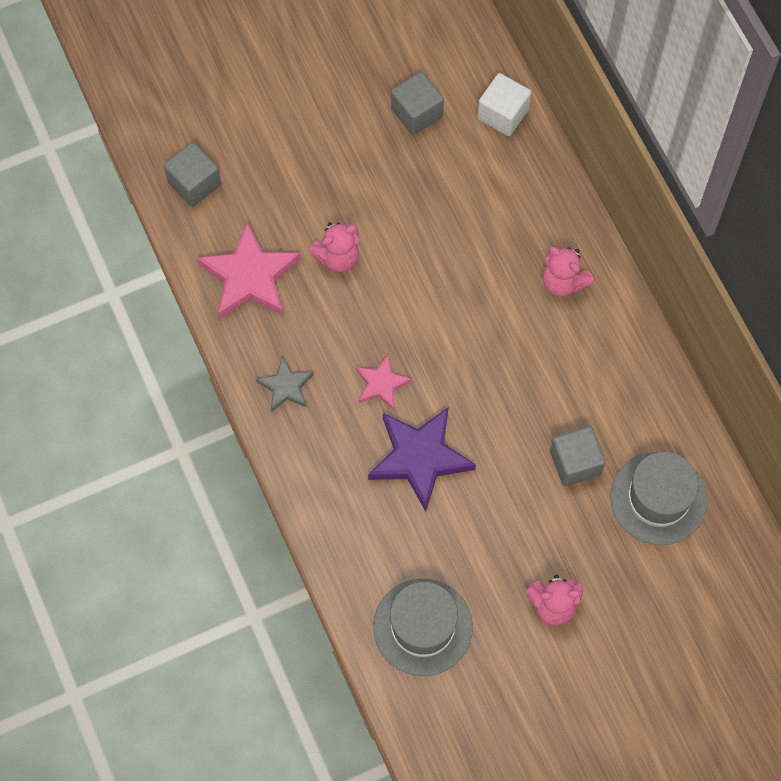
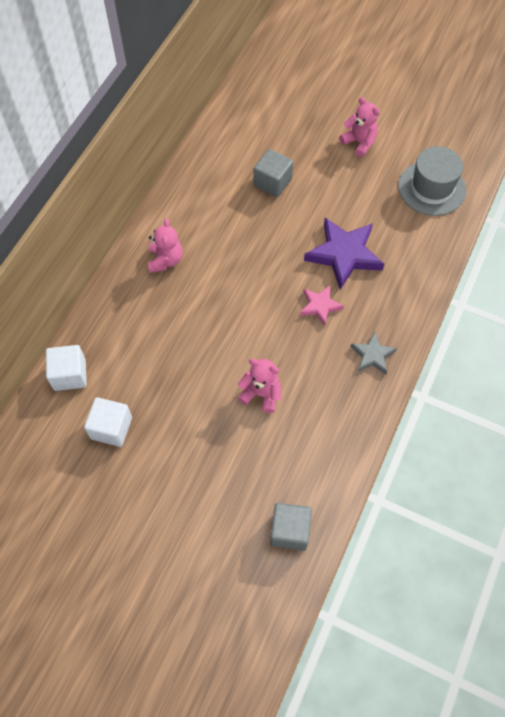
camera: 130 degrees left, 5 degrees down
pink star [197,221,301,319] -> none
grey cube [391,72,444,135] -> white cube [84,397,132,447]
grey hat [610,452,708,545] -> none

